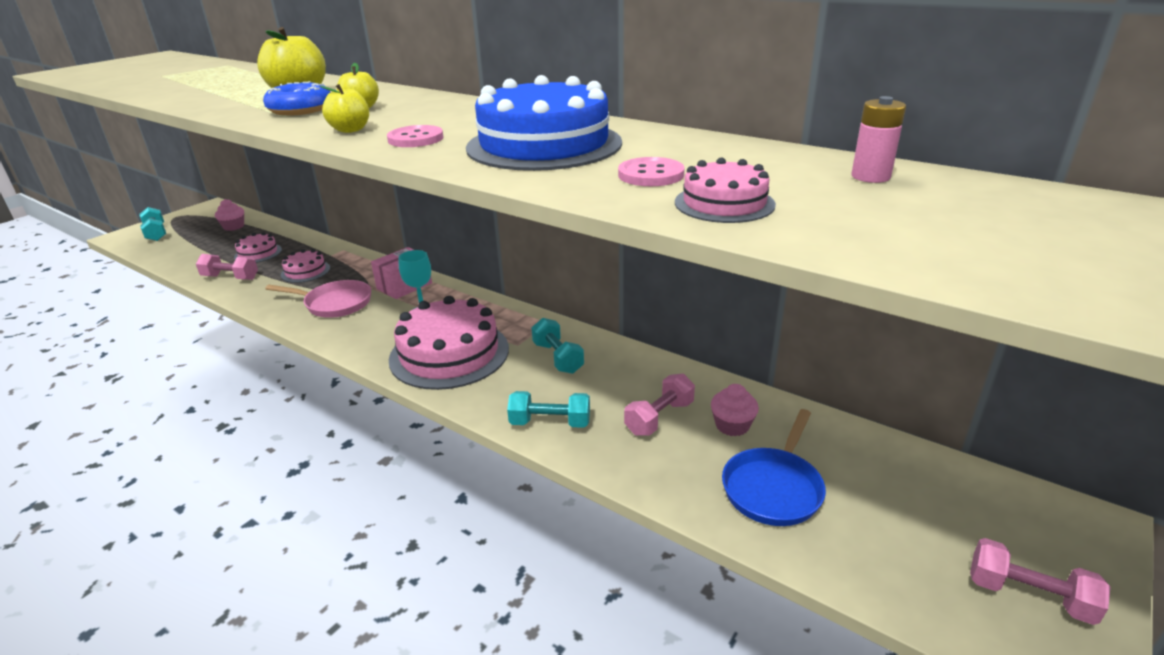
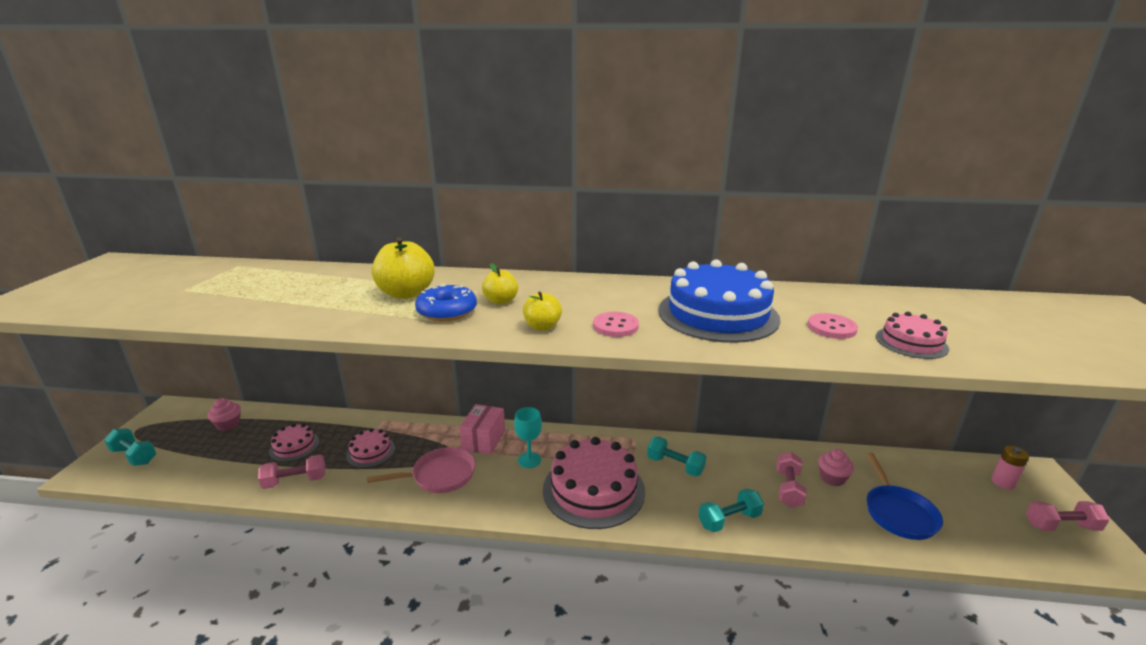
camera: 30 degrees left, 5 degrees down
pink battery [852,96,906,183] -> pink battery moved to [991,446,1029,490]

